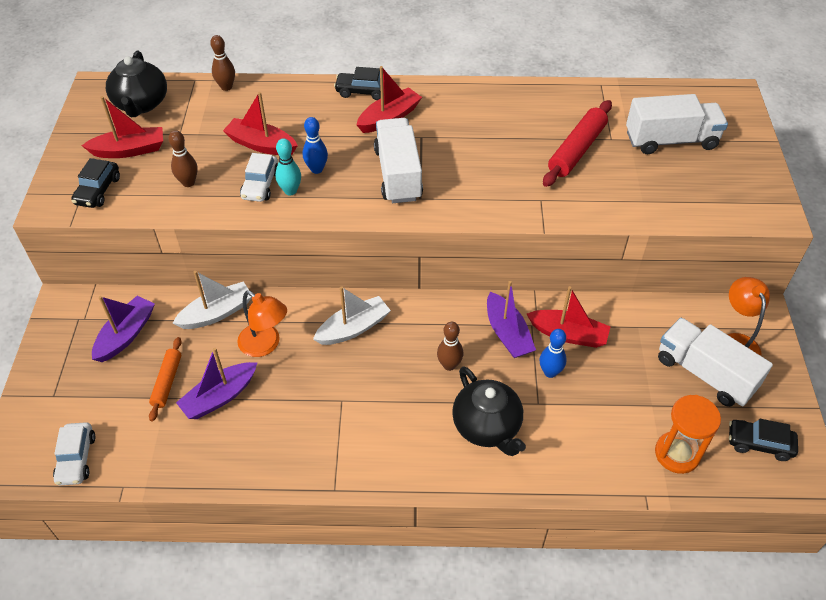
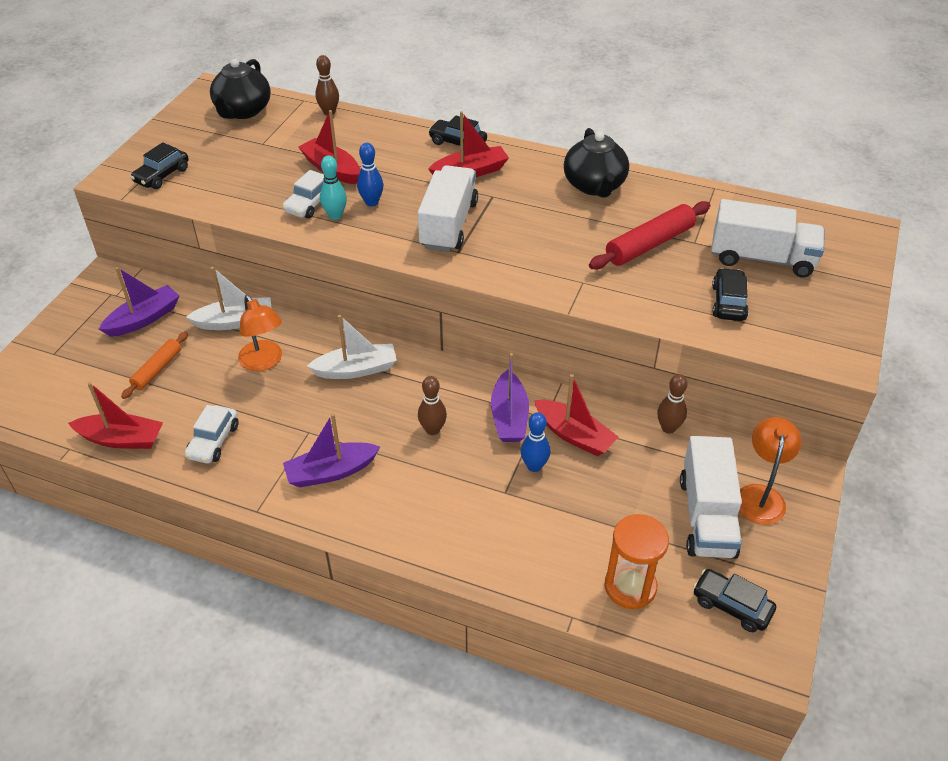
camera: 20 degrees right, 5 degrees down
white car [53,422,95,485] -> white car moved to [185,405,239,464]
red boat [81,96,163,158] -> red boat moved to [68,382,163,449]
brown bowling pin [168,130,198,187] -> brown bowling pin moved to [657,374,688,434]
purple boat [176,348,257,419] -> purple boat moved to [283,413,380,488]
black teapot [452,366,526,456] -> black teapot moved to [564,128,629,198]
white truck [658,318,773,407] -> white truck turned 150 degrees counterclockwise [680,436,742,559]
none -> black car [712,268,749,321]

